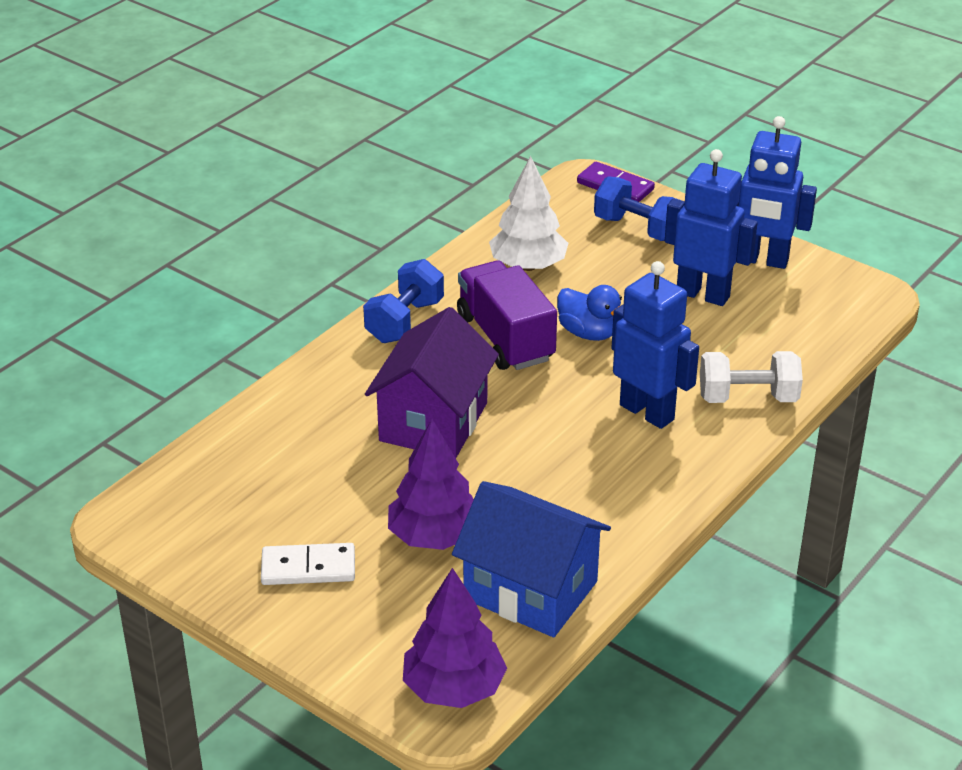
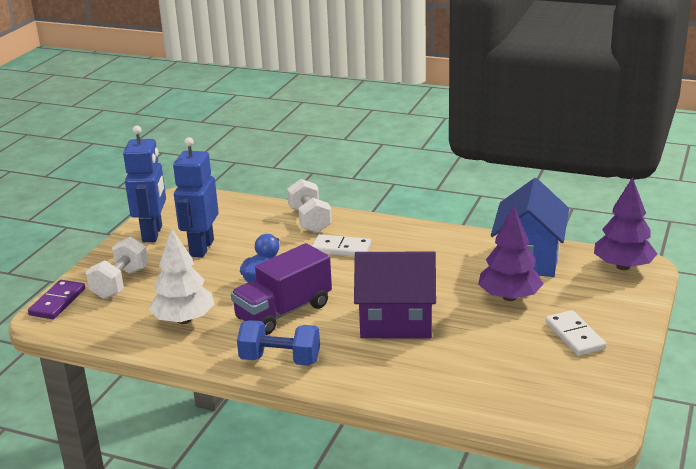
camera: 105 degrees left, 10 degrees down
blue dumbbell [594,176,682,241] -> white dumbbell [86,236,148,299]
blue robot [612,261,699,429] -> white domino [312,234,371,257]

